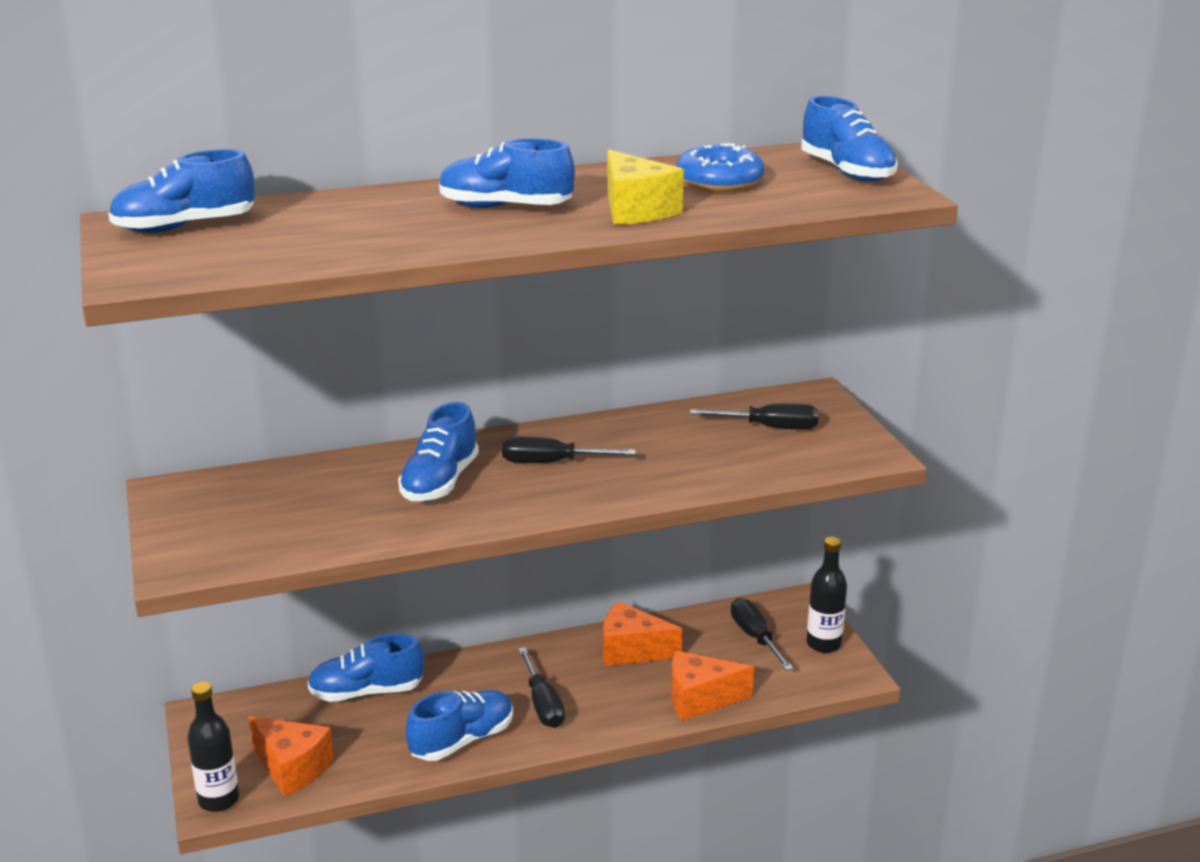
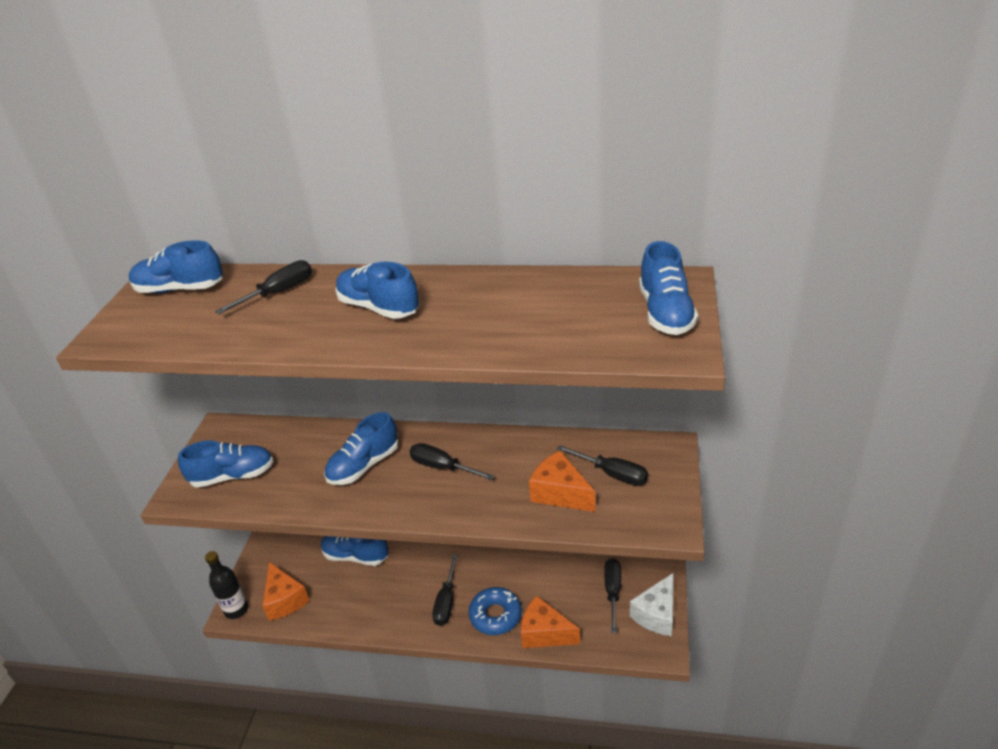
camera: 30 degrees right, 10 degrees up
blue shoe [406,690,513,761] -> blue shoe moved to [178,440,273,488]
orange cheese [603,601,682,666] -> orange cheese moved to [529,451,595,512]
yellow cheese [607,149,684,225] -> none
blue donut [676,143,764,192] -> blue donut moved to [469,587,522,635]
black bottle [807,537,847,653] -> white cheese [630,573,673,636]
none -> black screwdriver [215,260,312,314]

